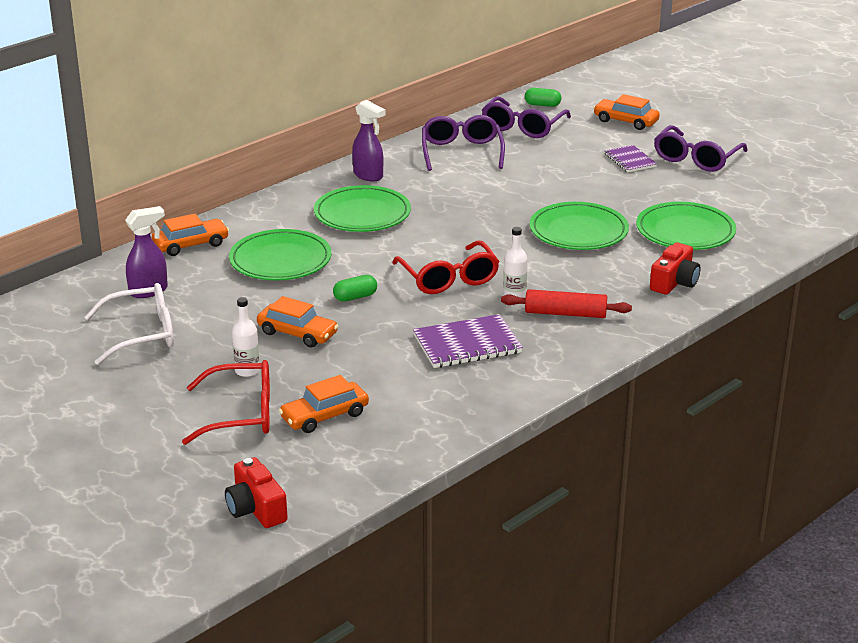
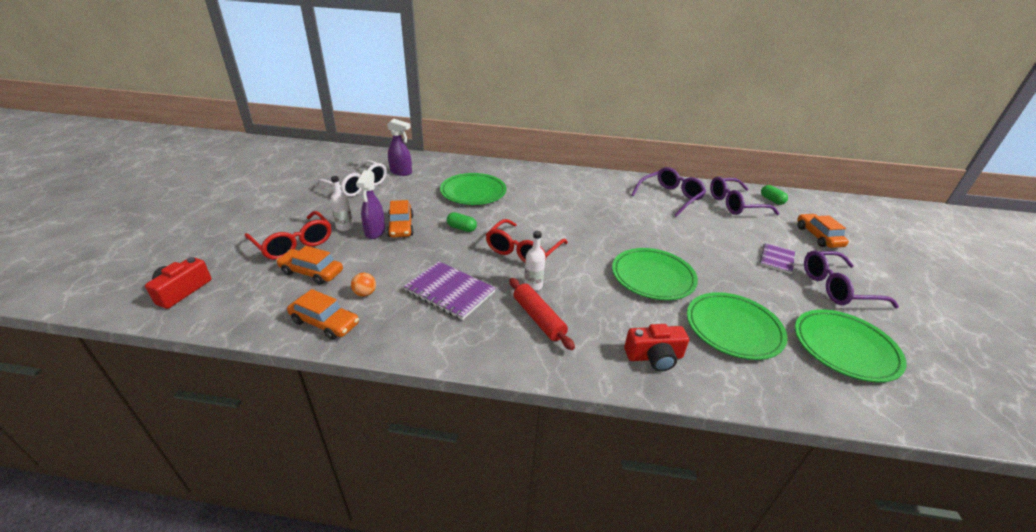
camera: 50 degrees right, 5 degrees up
orange car [152,214,229,256] -> orange car moved to [287,289,359,340]
green plate [314,185,411,232] -> green plate moved to [795,309,907,382]
purple spray bottle [352,100,385,182] -> purple spray bottle moved to [356,170,385,239]
none -> orange ball [351,273,376,297]

